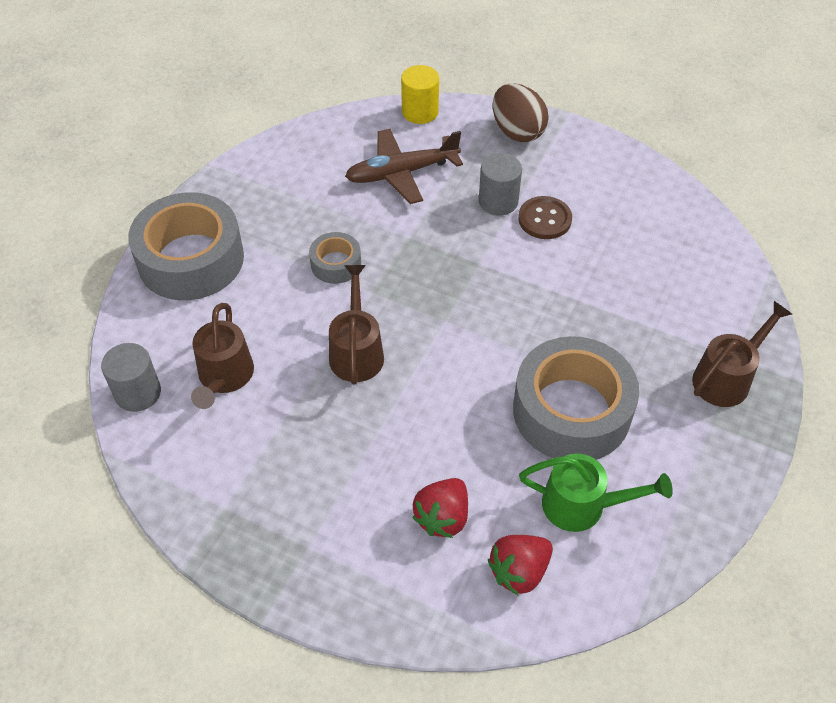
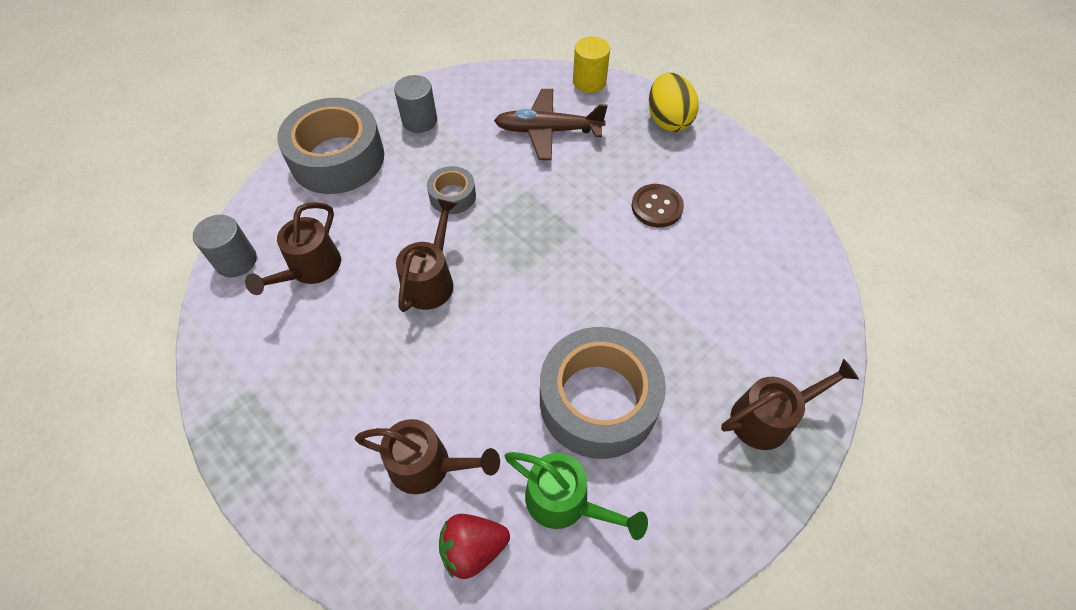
camera: 20 degrees right, 5 degrees up
red strawberry [412,478,468,538] -> brown watering can [355,419,500,494]
grey cylinder [479,153,522,216] -> grey cylinder moved to [394,75,437,133]
brown egg [493,83,549,142] -> yellow egg [649,73,699,132]

